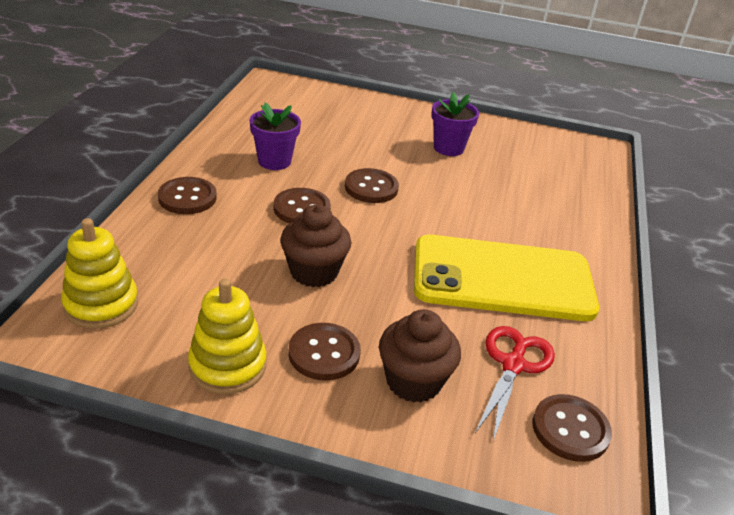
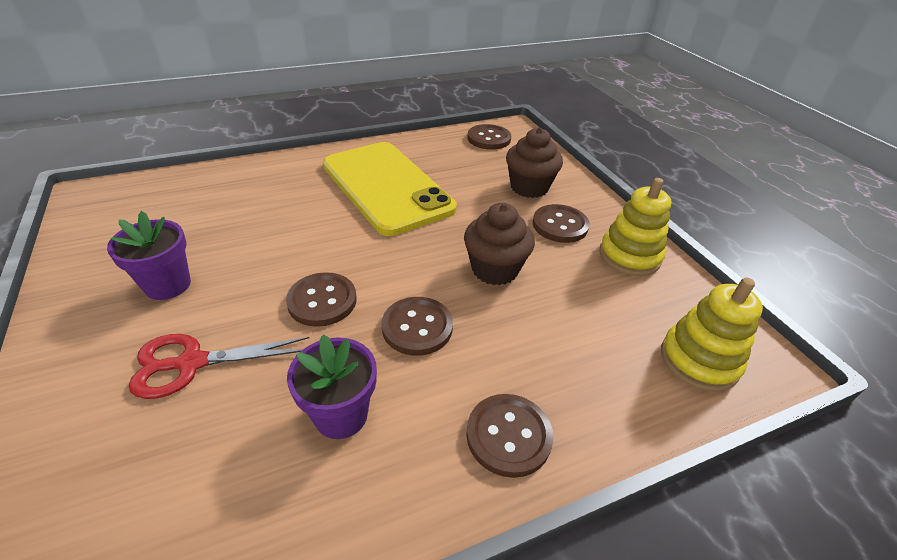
camera: 125 degrees left, 5 degrees up
red scissors [475,326,555,441] -> red scissors moved to [129,334,309,399]

